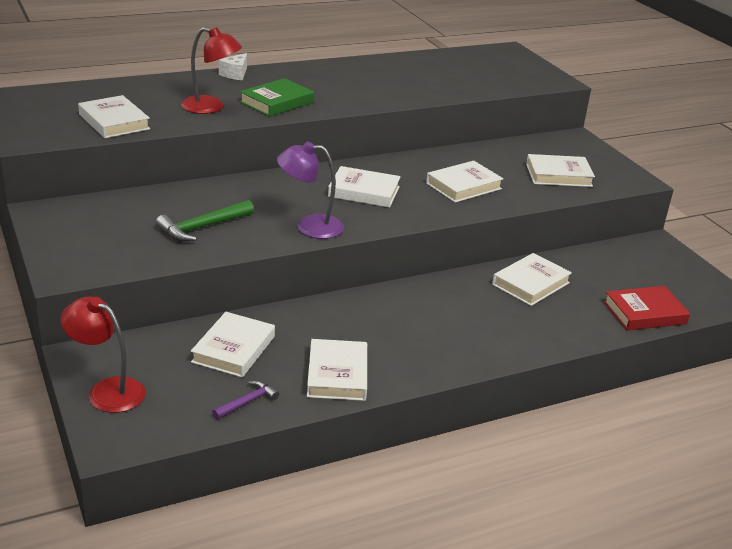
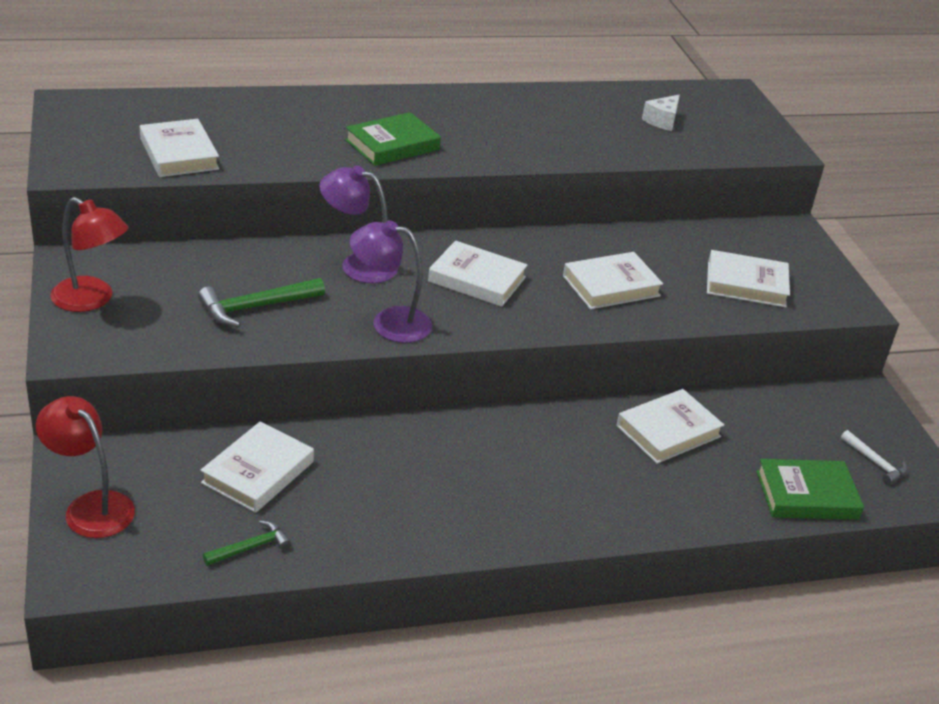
camera: 10 degrees right, 5 degrees up
red lamp [181,27,242,114] -> red lamp moved to [50,197,128,312]
purple hammer [212,381,279,420] -> green hammer [203,520,291,566]
white cheese [219,53,247,80] -> white cheese moved to [642,95,680,131]
white book [307,339,367,401] -> none
red book [604,286,690,330] -> green book [756,459,864,520]
none -> purple lamp [319,165,398,283]
none -> white hammer [841,430,907,485]

